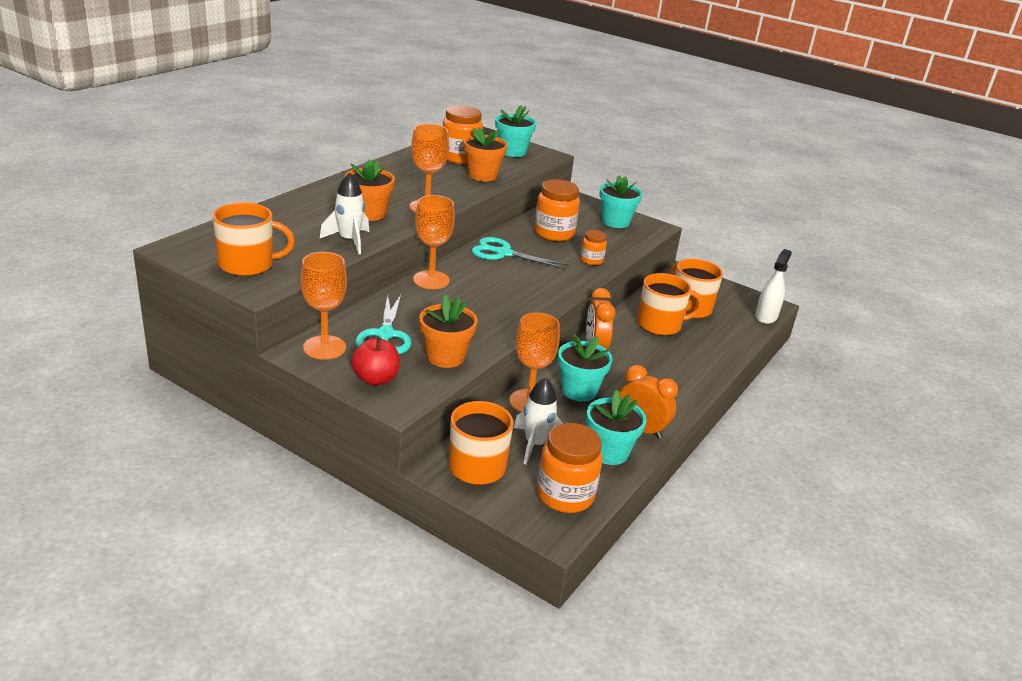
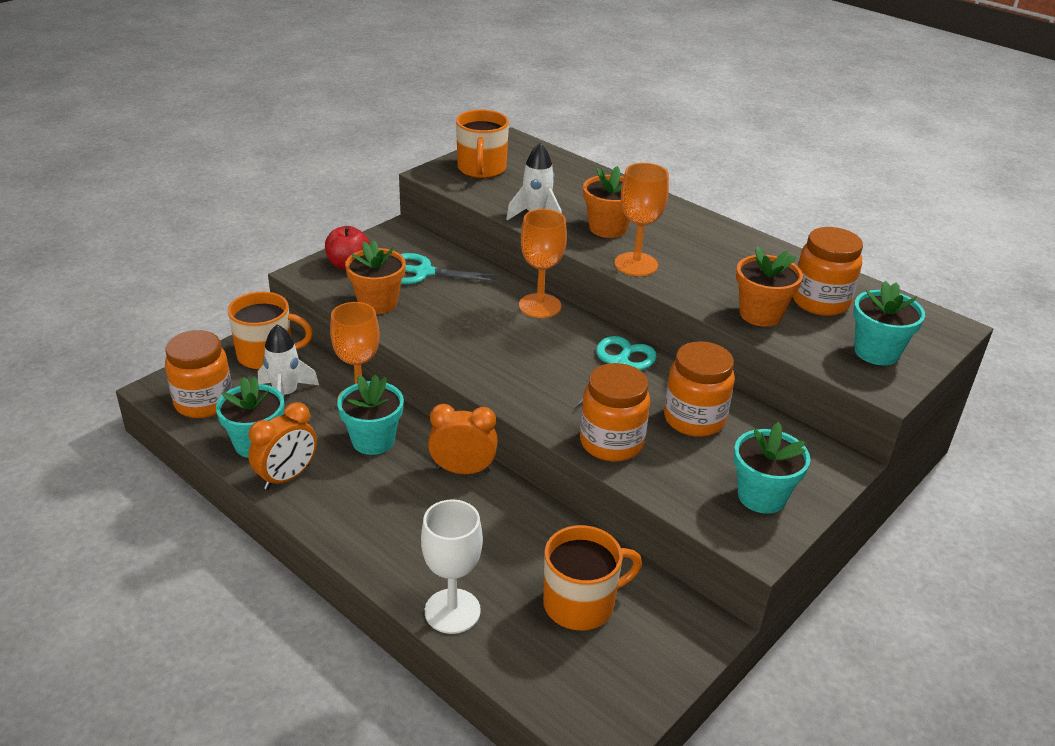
camera: 100 degrees right, 5 degrees up
orange goblet [301,252,347,360] -> none
orange jar [580,230,607,265] -> orange jar [580,363,650,461], size x1.82
orange mug [637,273,703,336] -> none
white spray bottle [755,249,792,324] -> none
none -> white goblet [421,499,483,634]

